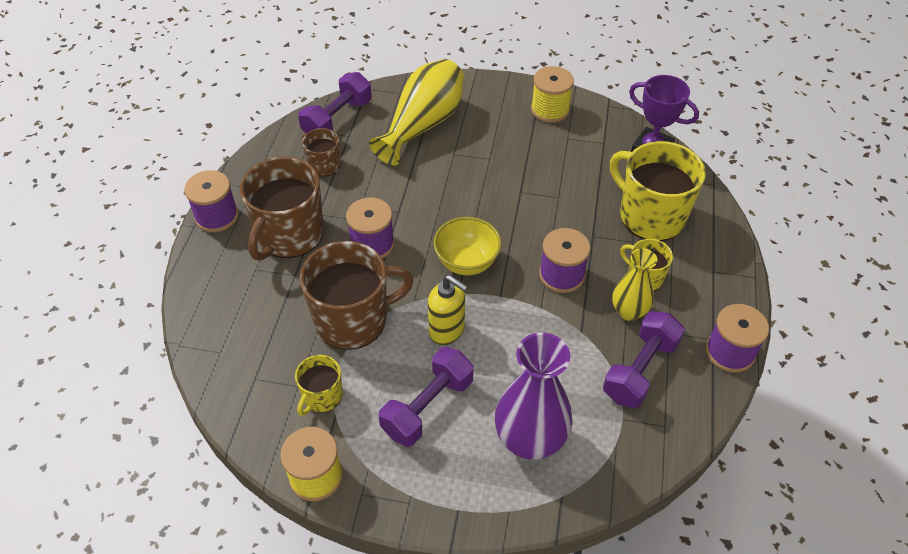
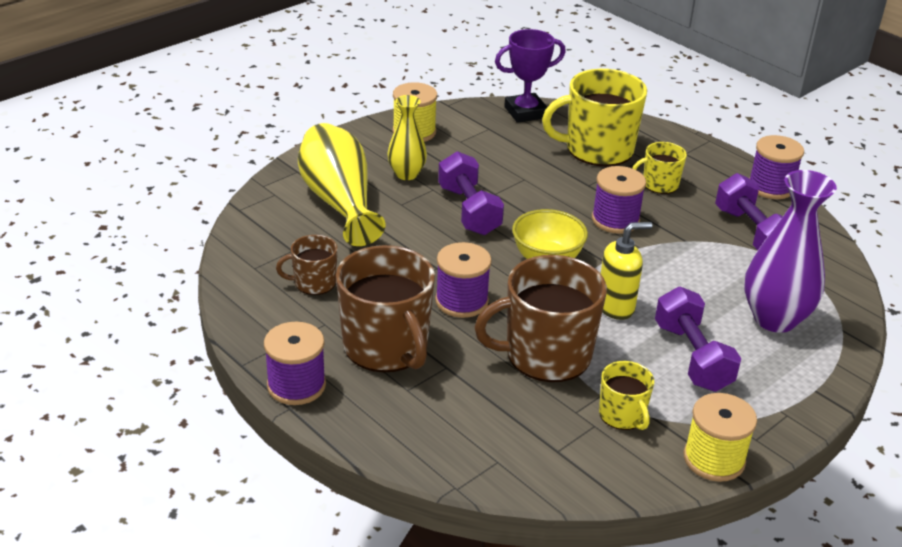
camera: 55 degrees left, 15 degrees down
purple dumbbell [298,72,372,134] -> purple dumbbell moved to [438,151,504,235]
brown mug [300,241,414,350] -> brown mug turned 120 degrees counterclockwise [474,255,607,382]
yellow vase [612,248,657,321] -> yellow vase moved to [388,95,427,180]

